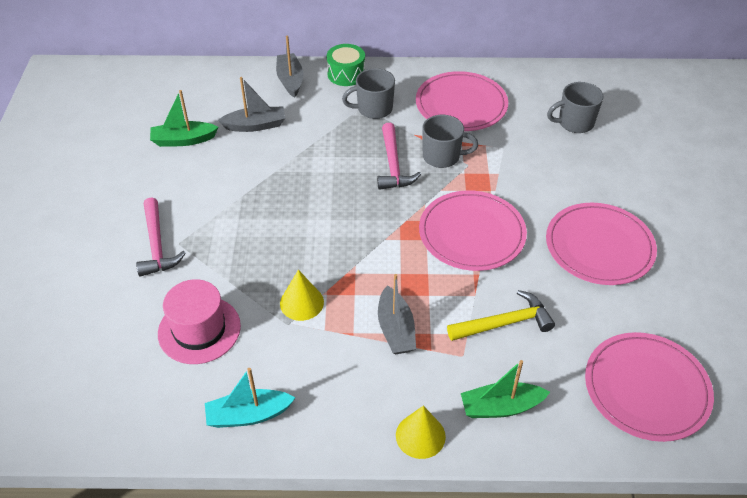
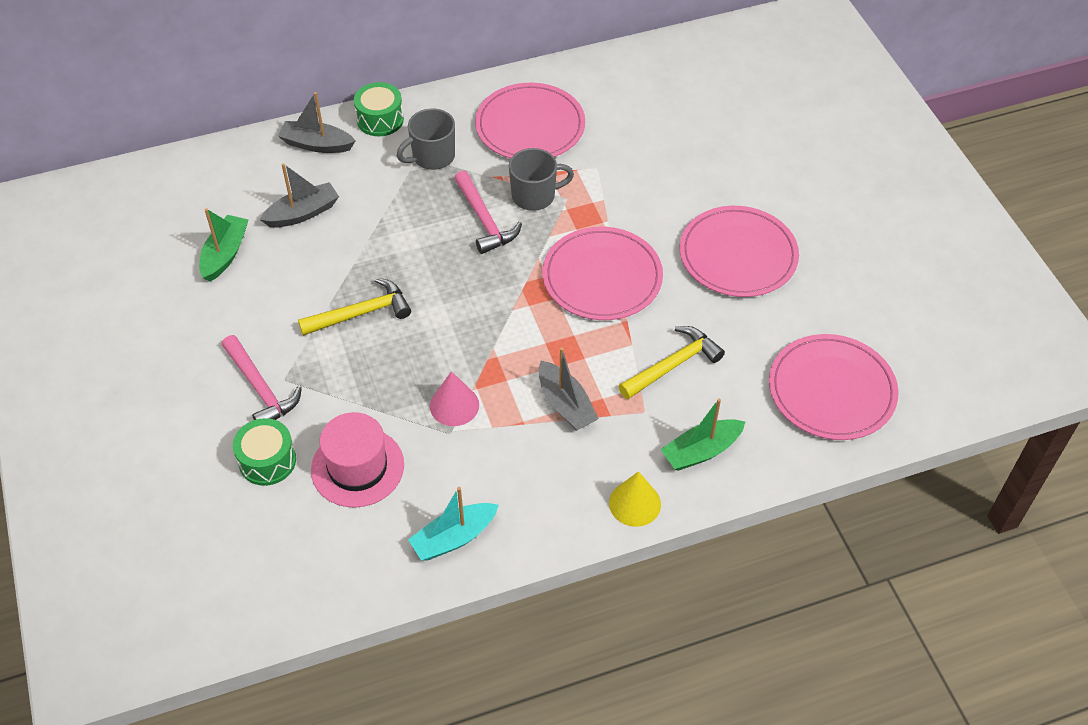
camera: 20 degrees left, 5 degrees up
green boat [150,90,219,147] -> green boat turned 135 degrees clockwise [199,208,248,282]
grey boat [276,35,304,98] -> grey boat turned 45 degrees counterclockwise [278,92,355,153]
yellow cone [280,270,324,321] -> pink cone [430,371,479,426]
grey mug [547,82,603,133] -> none
none -> green drum [233,418,296,486]
none -> yellow hammer [298,278,411,336]

